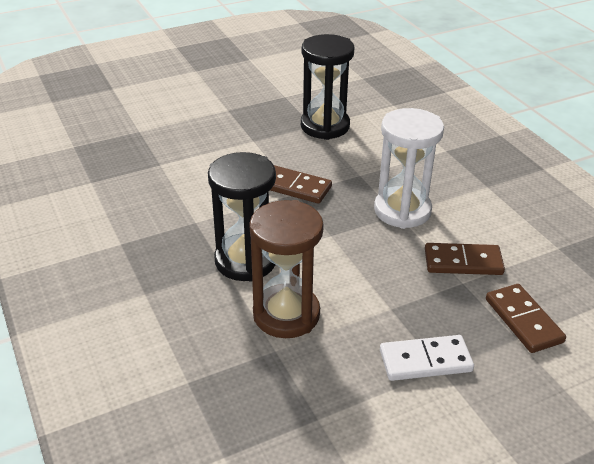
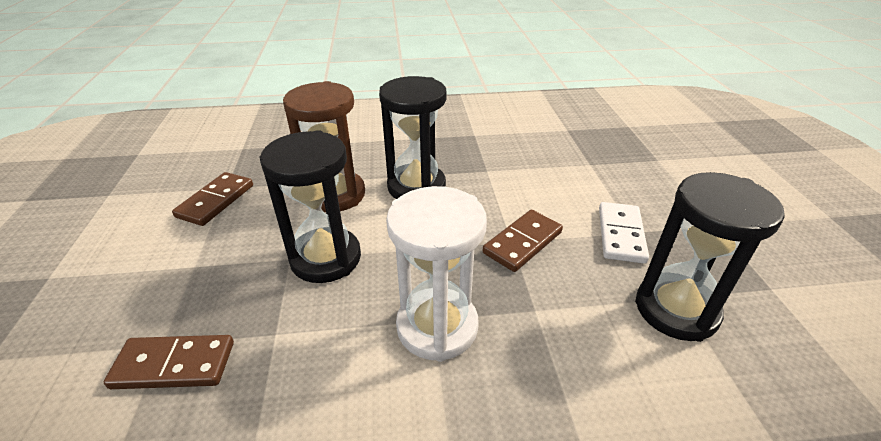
camera: 110 degrees right, 0 degrees up
white domino [380,335,474,381] -> white domino moved to [599,202,649,264]
brown domino [425,243,505,275] -> brown domino moved to [172,172,253,226]
none -> black hourglass [259,130,361,283]

